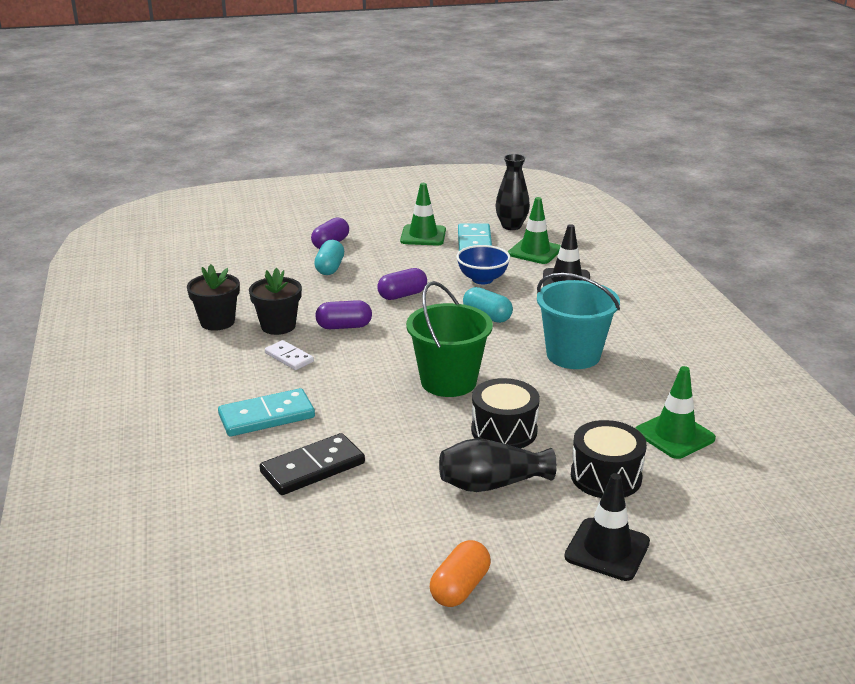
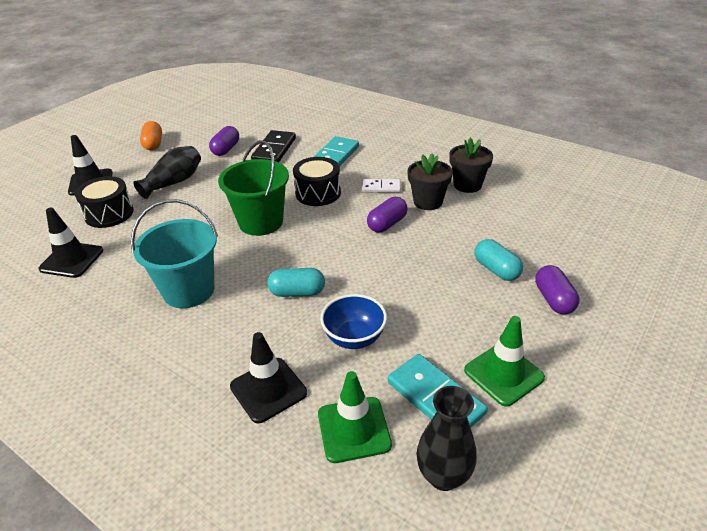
camera: 140 degrees right, 10 degrees up
purple capsule [377,268,427,300] -> purple capsule moved to [209,126,239,156]
black drum [471,378,540,448] -> black drum moved to [293,157,341,206]
green traffic cone [635,366,716,459] -> black traffic cone [39,208,103,278]

